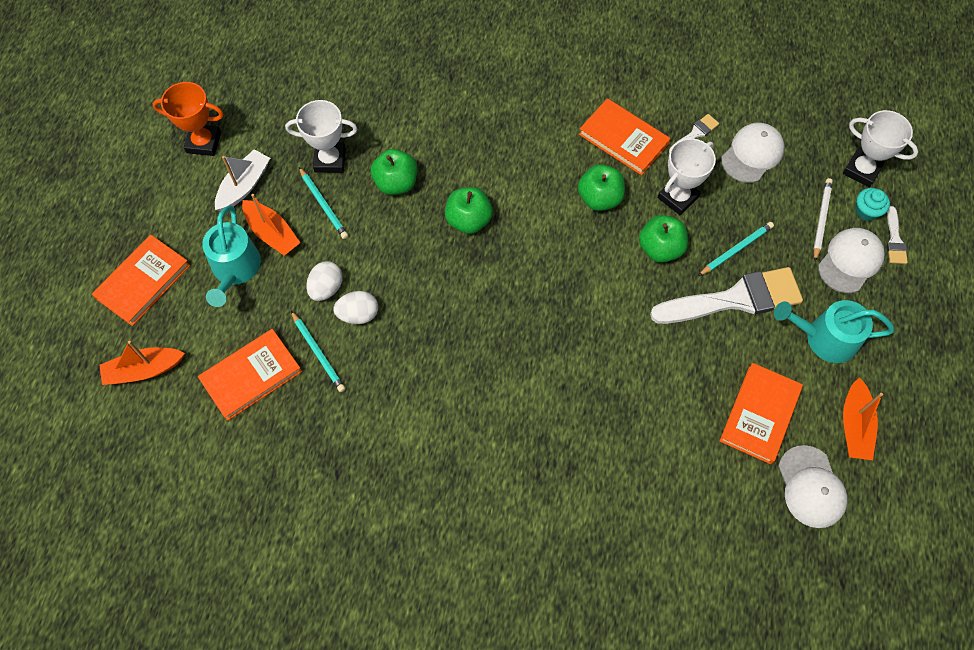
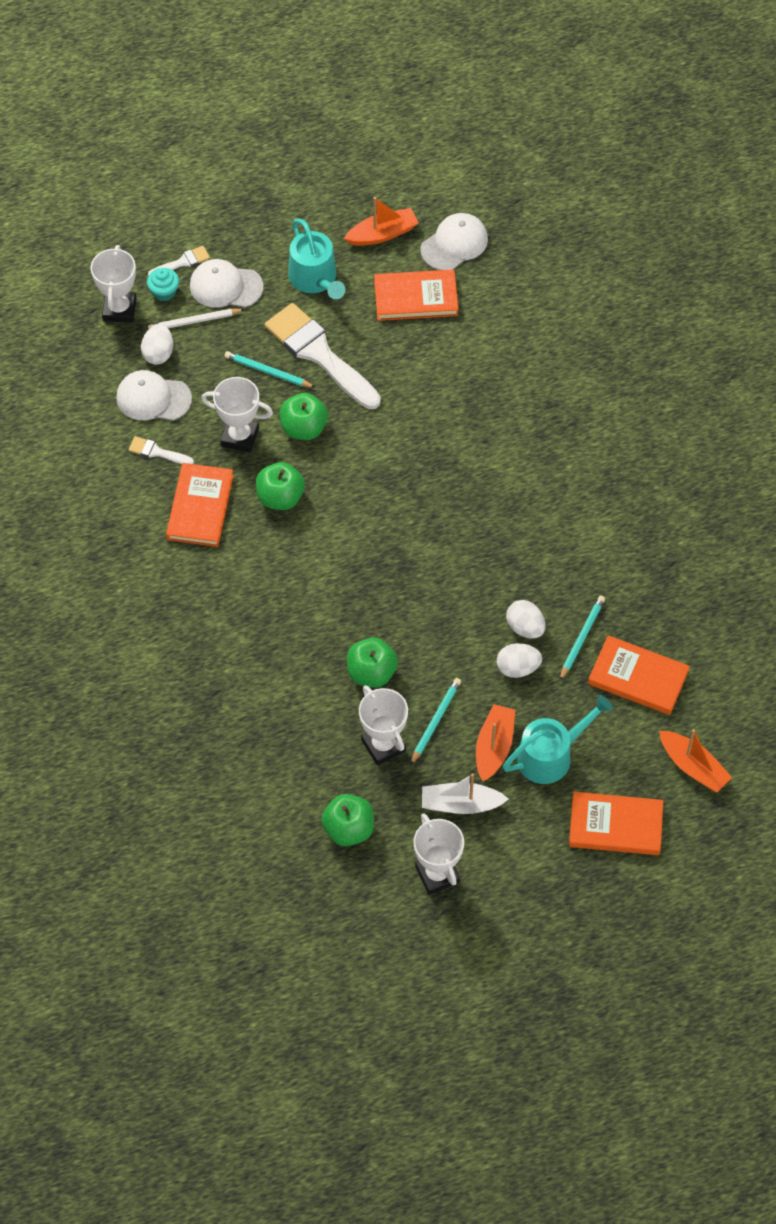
camera: 120 degrees left, 5 degrees down
orange trophy [153,82,224,156] -> white trophy [413,813,464,895]
green apple [445,187,493,234] -> green apple moved to [321,794,374,846]
none -> white egg [141,324,173,365]

